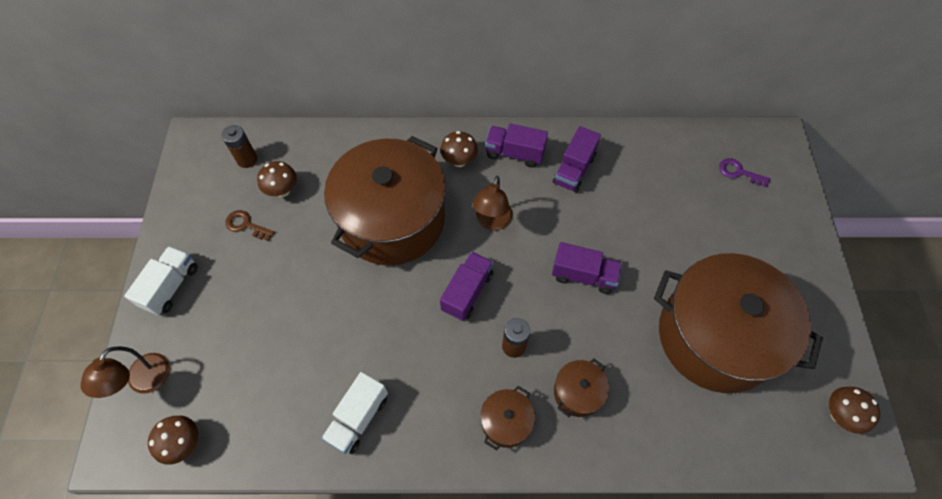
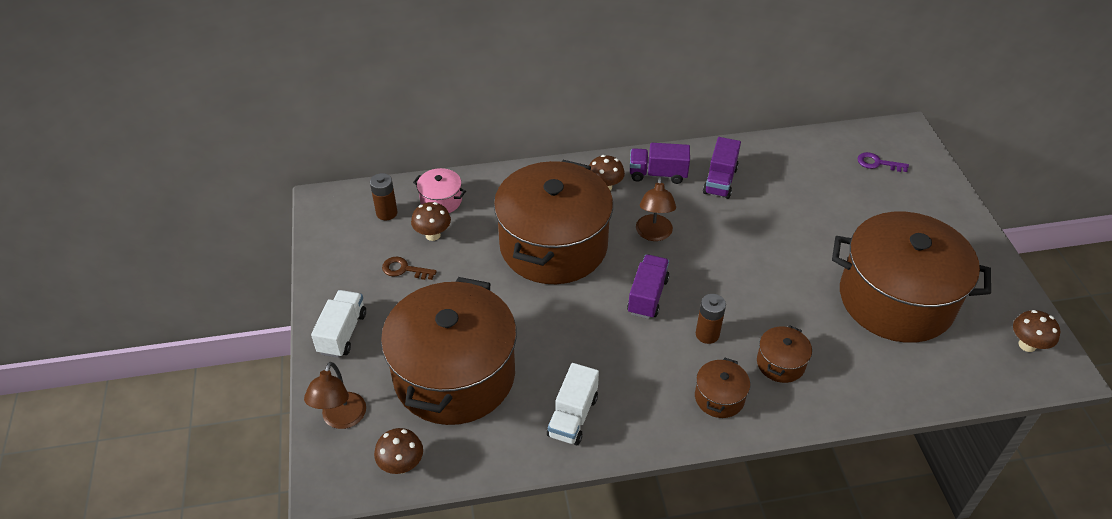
camera: 10 degrees left, 15 degrees down
purple truck [552,242,622,294] -> none
none -> brown pot [381,277,517,425]
none -> pink pot [413,168,466,213]

